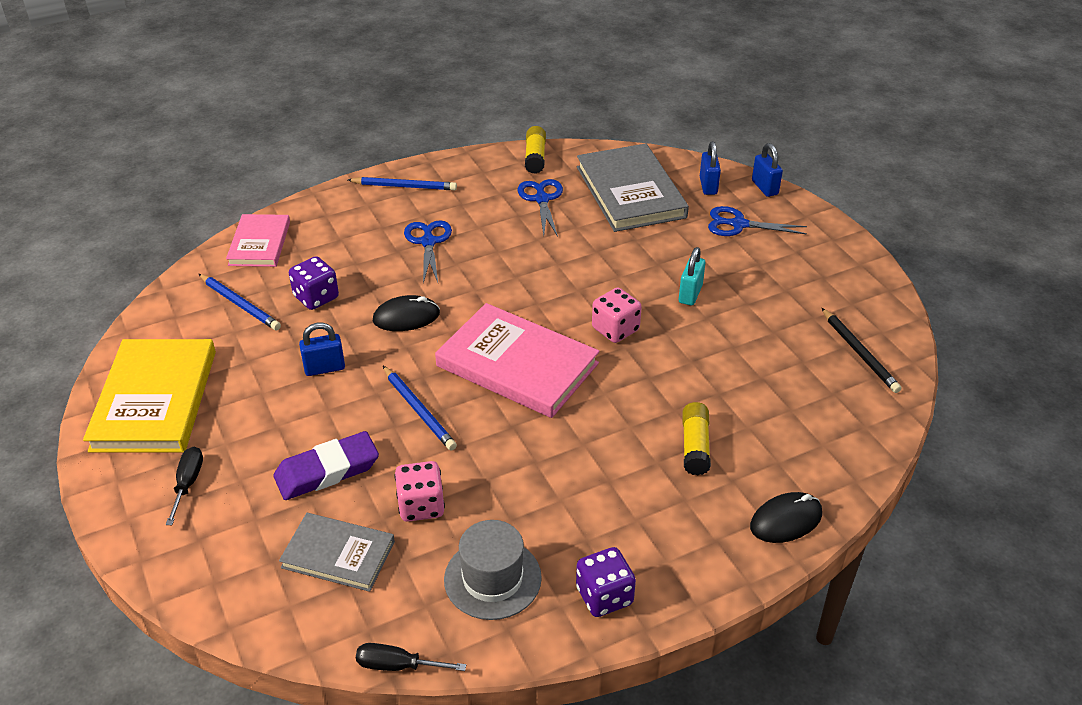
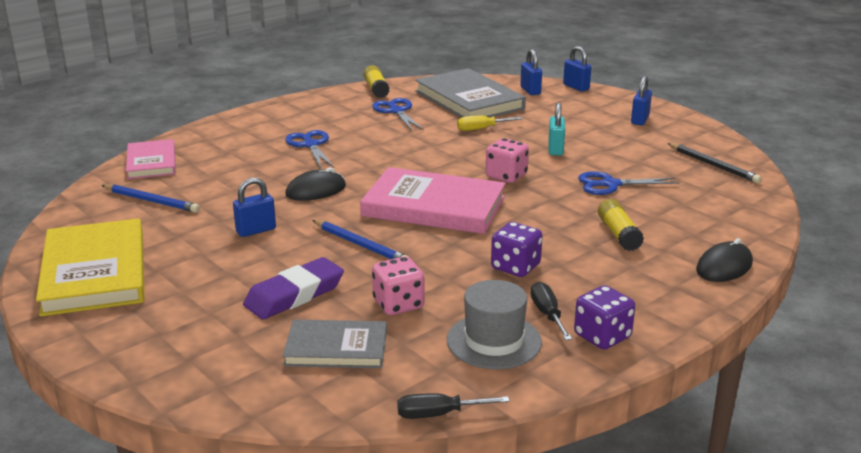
camera: 15 degrees left, 15 degrees down
black screwdriver [166,447,203,525] -> black screwdriver moved to [531,282,572,340]
purple dice [289,256,339,310] -> purple dice moved to [491,222,543,277]
blue pencil [348,177,457,190] -> none
blue scissors [708,206,807,236] -> blue scissors moved to [578,171,680,195]
none -> yellow screwdriver [457,116,523,131]
none -> blue padlock [631,76,652,125]

